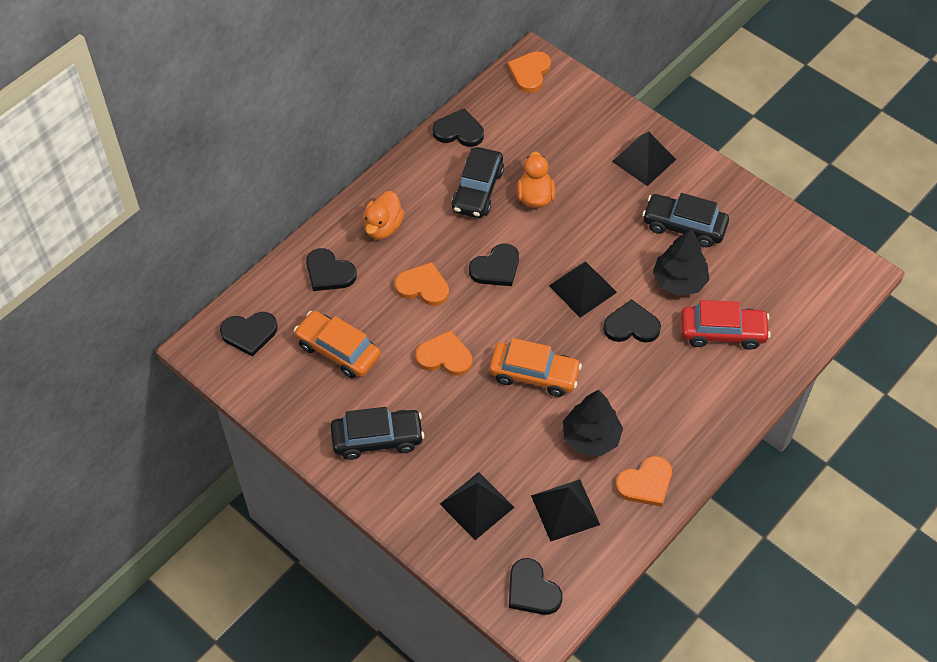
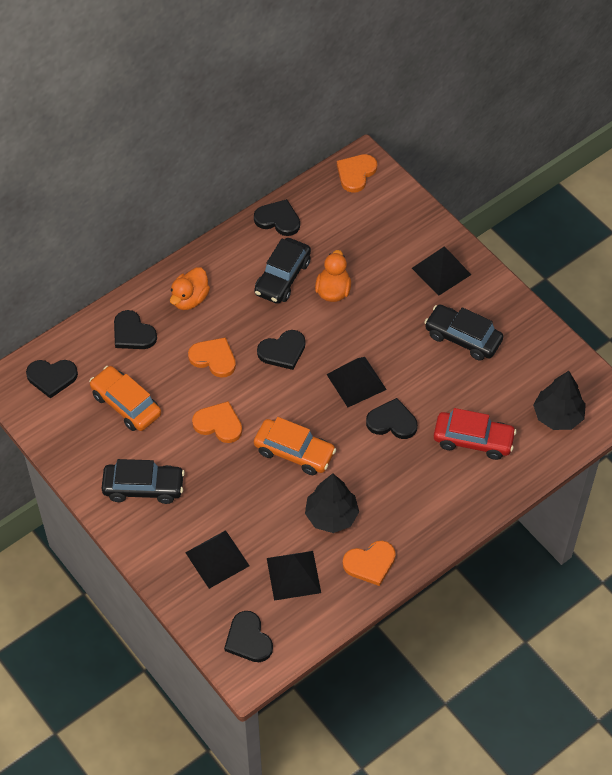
camera: 10 degrees right, 0 degrees up
black tree [653,228,709,296] -> black tree moved to [533,371,586,430]

